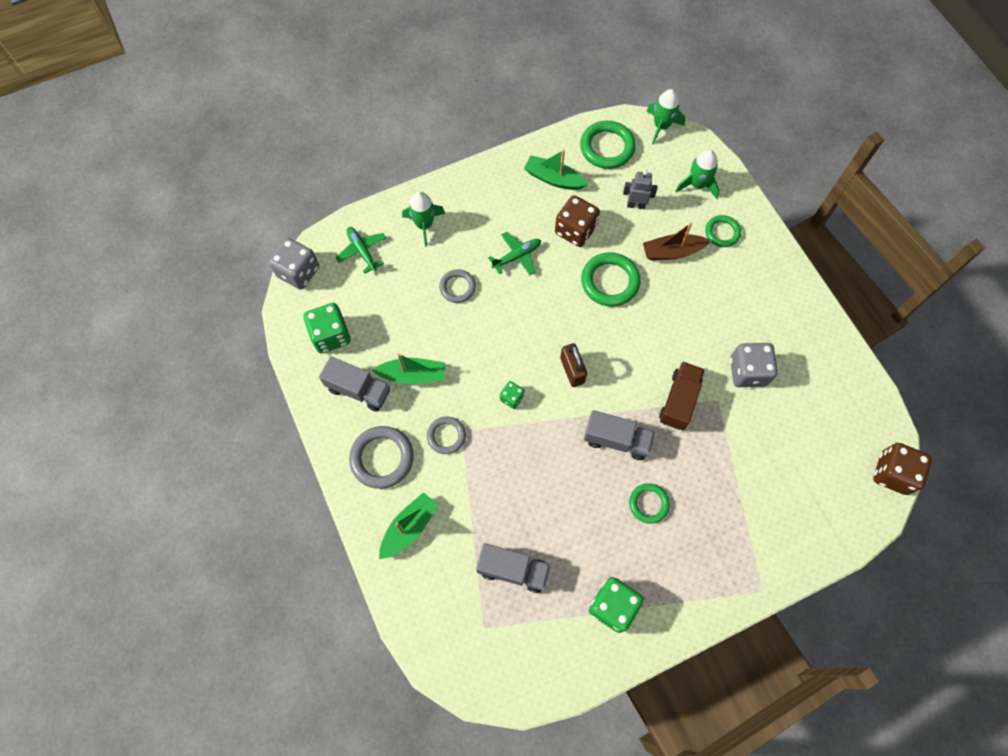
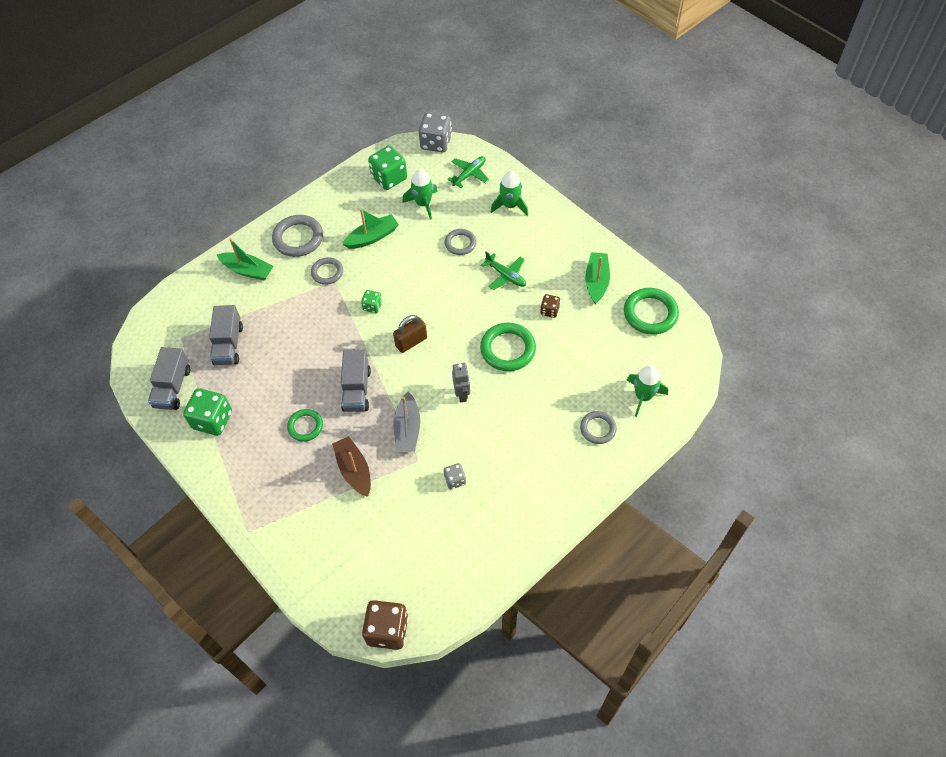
camera: 75 degrees right, 10 degrees down
grey truck [319,356,390,412] -> grey truck moved to [148,347,190,410]
green boat [372,353,445,384] -> green boat turned 105 degrees counterclockwise [342,209,399,249]
brown dice [555,195,600,247] -> brown dice [540,294,560,318], size x0.53
grey robot [623,170,658,209] -> grey robot moved to [452,363,470,403]
brown boat [643,223,711,260] -> brown boat moved to [332,436,371,497]
green rocket [646,89,686,144] -> green rocket moved to [402,169,438,220]
brown truck [659,361,705,430] -> grey boat [394,392,420,452]
green ring [705,215,741,247] -> grey ring [580,411,617,444]
grey dice [730,343,778,387] -> grey dice [443,463,466,489], size x0.53

